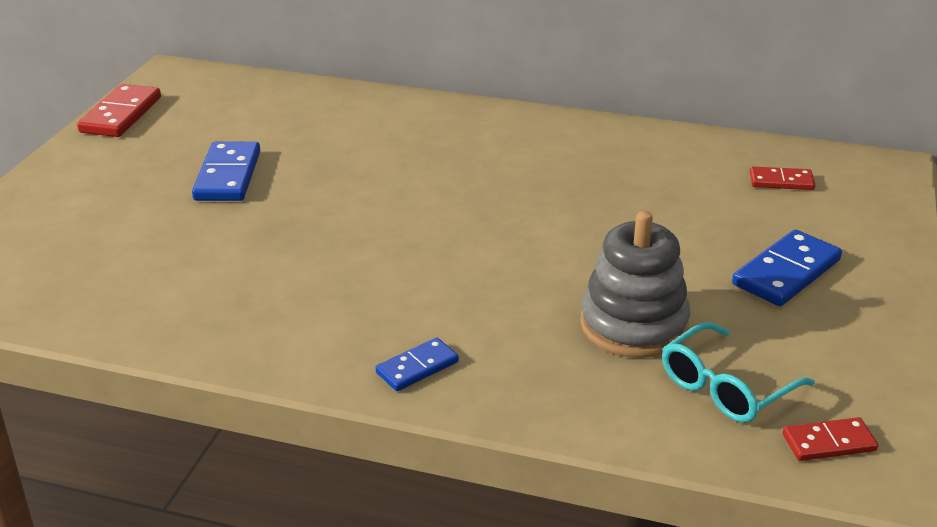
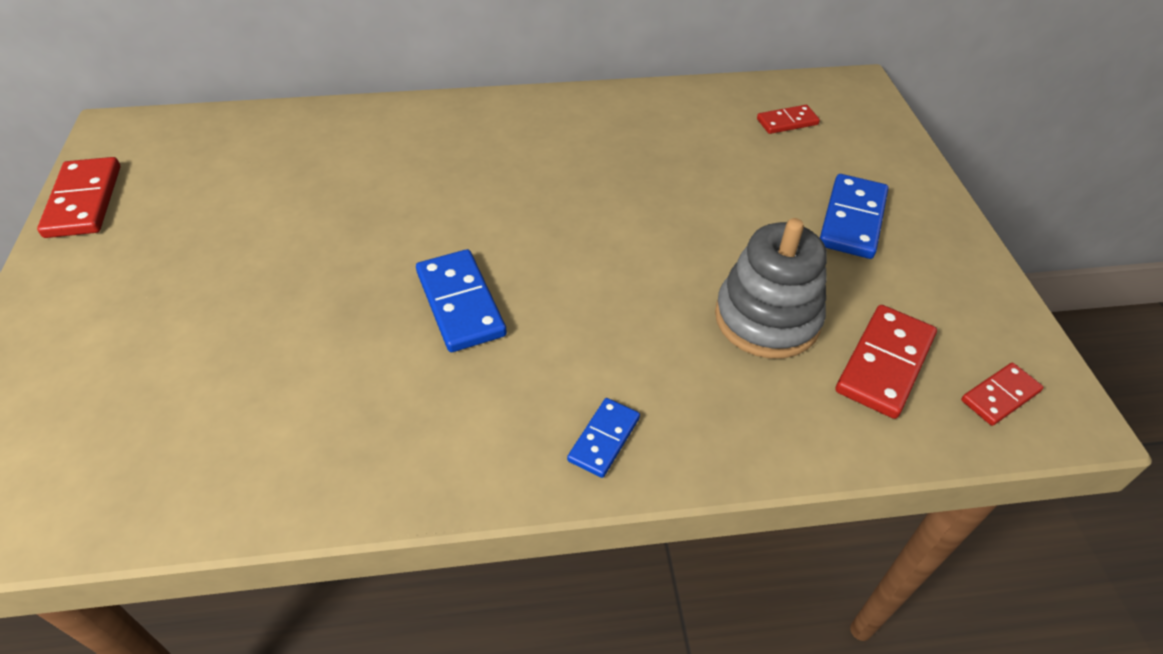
camera: 25 degrees left, 15 degrees up
blue domino [192,142,260,201] -> blue domino moved to [416,249,507,352]
turquoise glasses [662,322,815,423] -> red domino [836,305,937,419]

